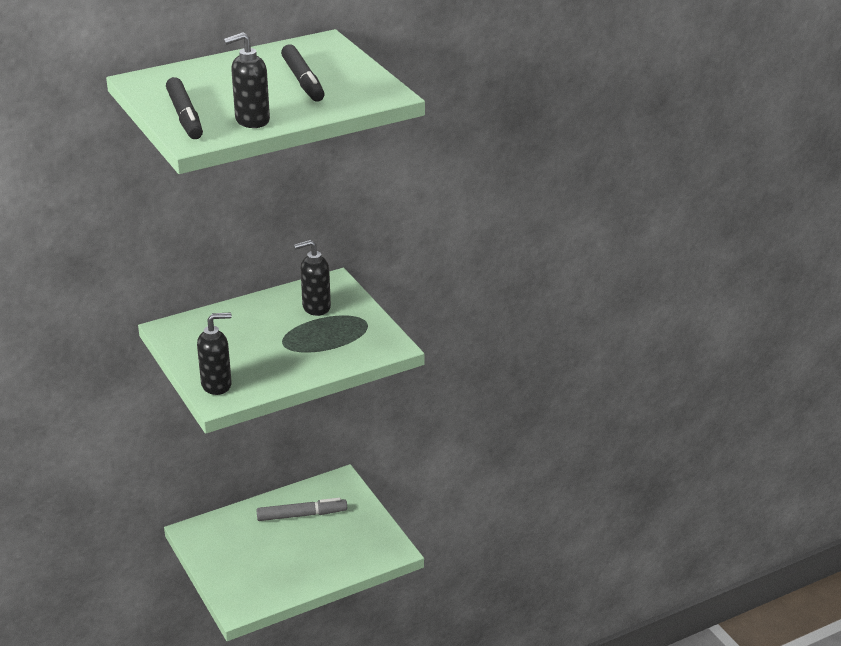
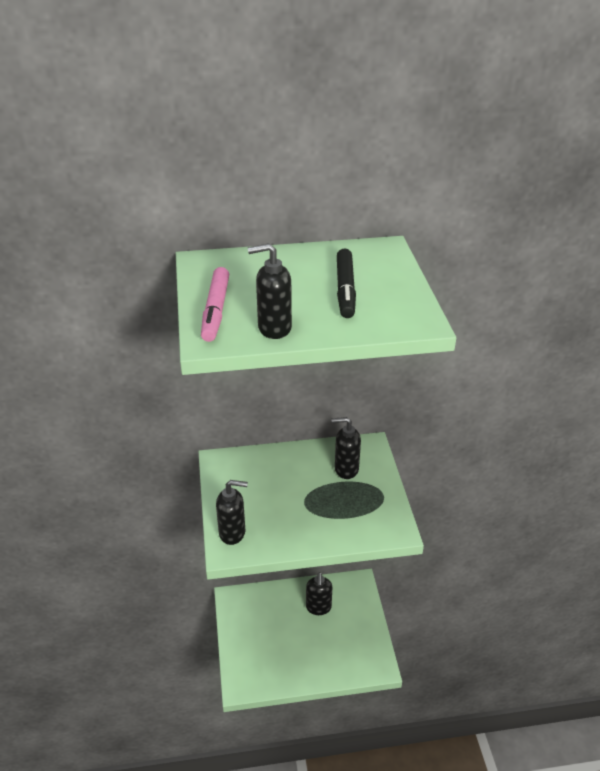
camera: 20 degrees right, 5 degrees up
black marker [166,77,203,139] -> pink marker [201,267,229,342]
grey marker [256,498,347,521] -> black soap dispenser [306,572,332,615]

